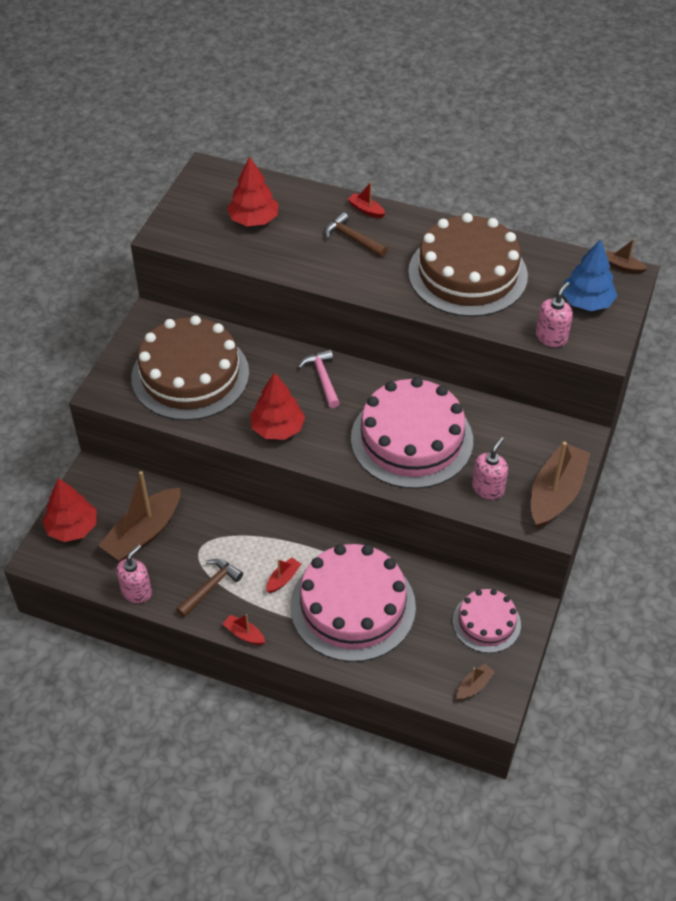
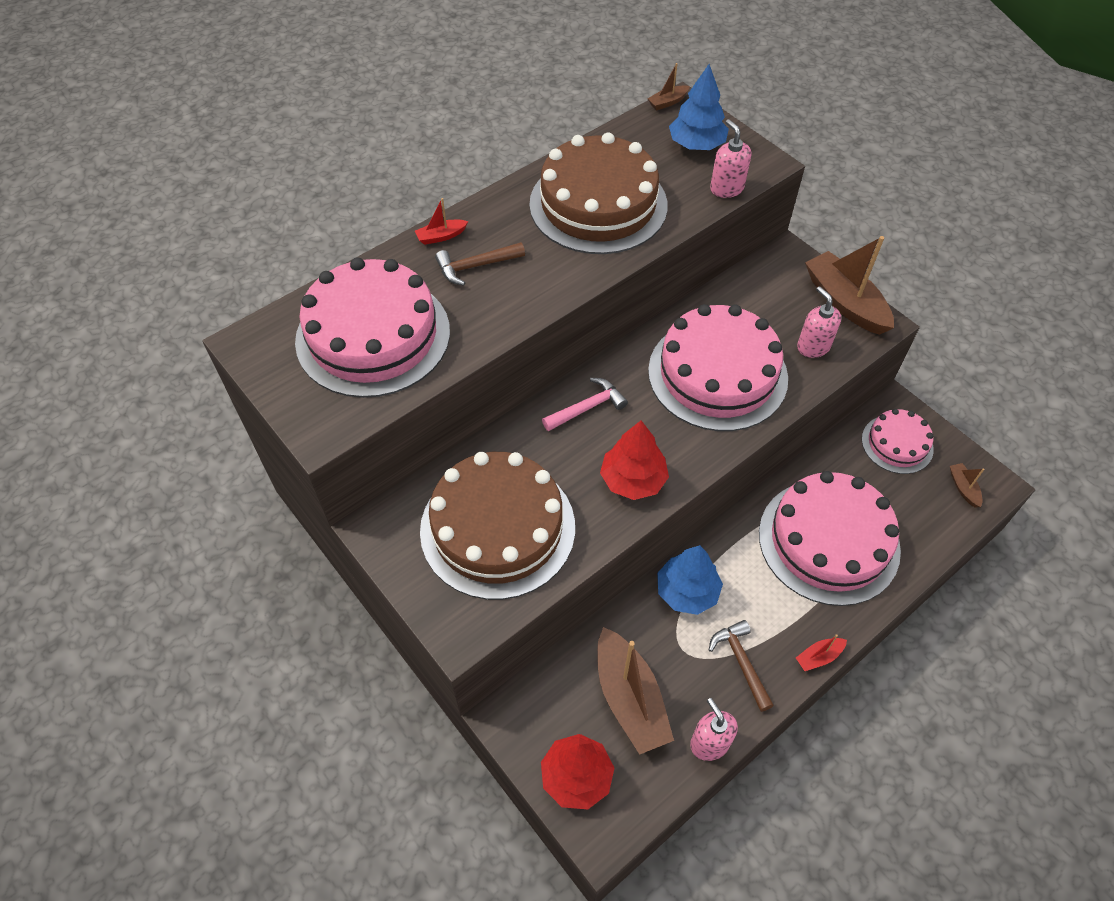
camera: 60 degrees left, 5 degrees up
red tree [227,157,279,226] -> pink cake [295,257,450,398]
red boat [266,557,301,593] -> none
pink hammer [298,349,340,408] -> pink hammer turned 135 degrees clockwise [542,378,628,431]
none -> blue tree [657,545,723,615]

